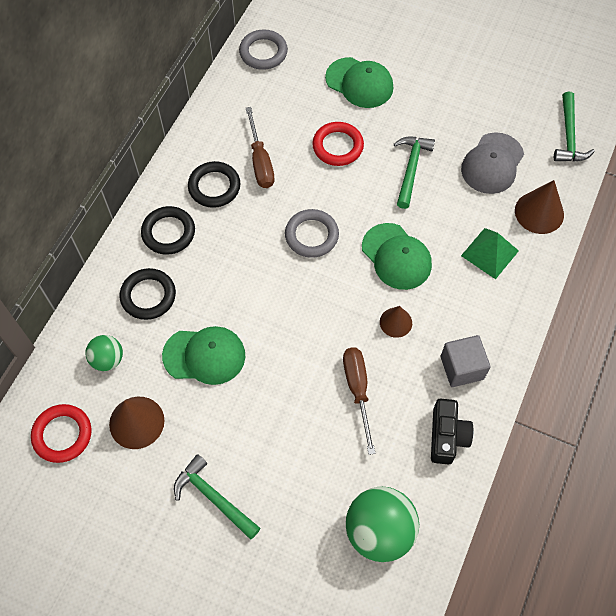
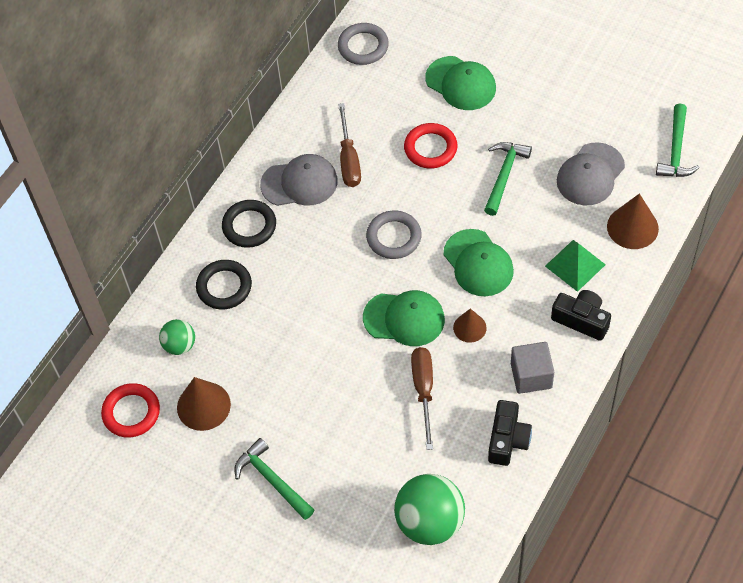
camera: 10 degrees right, 5 degrees down
green cap [162,326,245,385] -> green cap moved to [363,290,445,346]
black ring [188,161,240,208] -> grey cap [260,154,338,206]
none -> black camera [551,290,611,341]

